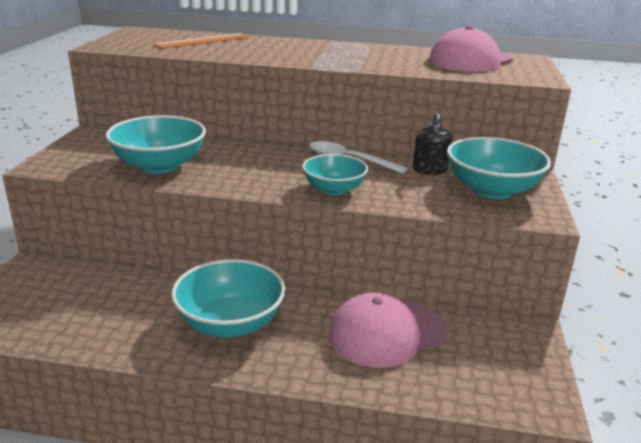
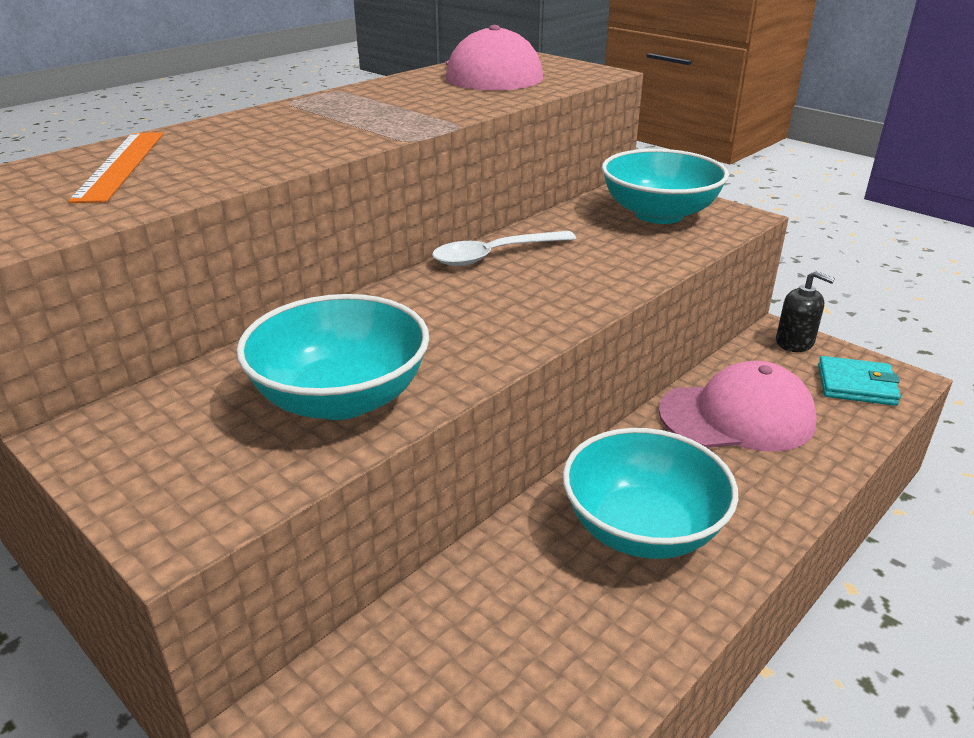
camera: 55 degrees left, 5 degrees up
turquoise bowl [302,154,368,195] -> none
pink cap [329,292,448,368] -> pink cap turned 105 degrees counterclockwise [659,361,816,452]
black soap dispenser [413,112,452,175] -> black soap dispenser moved to [776,271,835,352]
none -> turquoise wallet [818,356,901,406]

